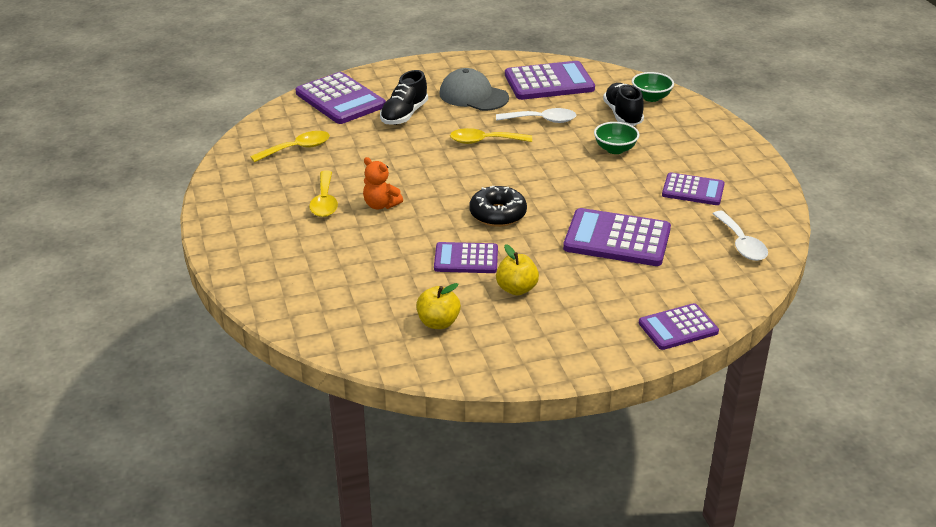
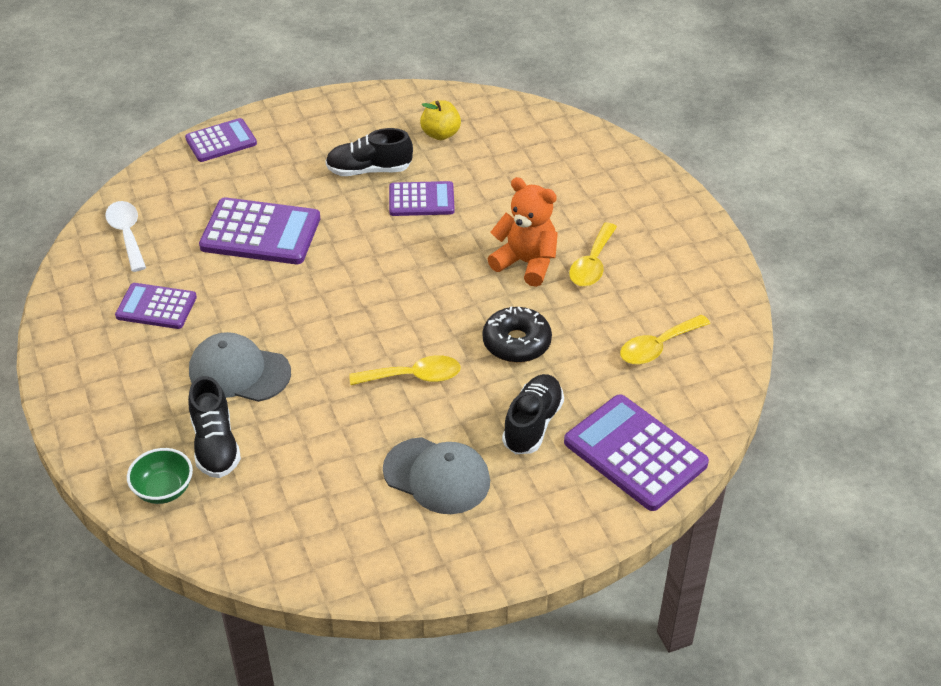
camera: 175 degrees right, 10 degrees up
yellow spoon [309,170,338,217] -> yellow spoon turned 150 degrees counterclockwise [569,223,617,287]
orange teddy bear [363,157,403,210] -> orange teddy bear [488,177,558,287], size x1.52
black donut [469,186,527,227] -> black donut moved to [482,306,552,363]
white spoon [496,108,576,123] -> none
yellow apple [496,244,539,296] -> black shoe [325,128,413,176]
purple calculator [505,61,595,100] -> none
green bowl [594,122,640,154] -> grey cap [189,332,291,402]

